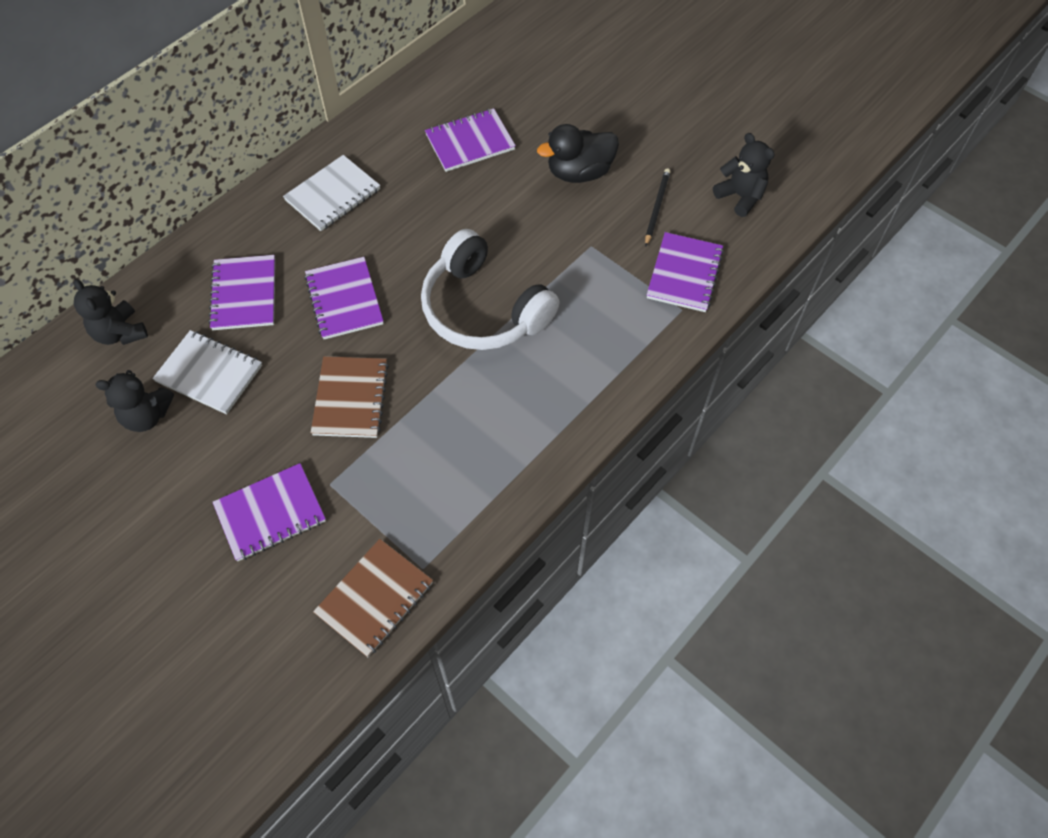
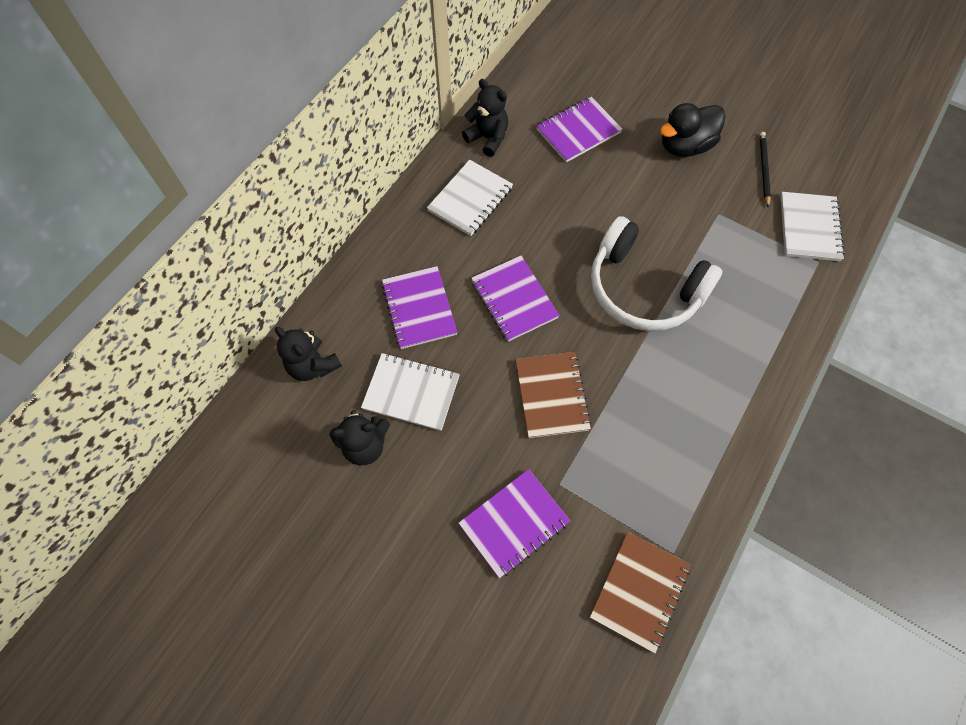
camera: 10 degrees left, 5 degrees up
purple notebook [647,232,724,312] -> white notebook [780,192,845,261]
black teddy bear [713,133,775,217] -> black teddy bear moved to [462,79,508,157]

